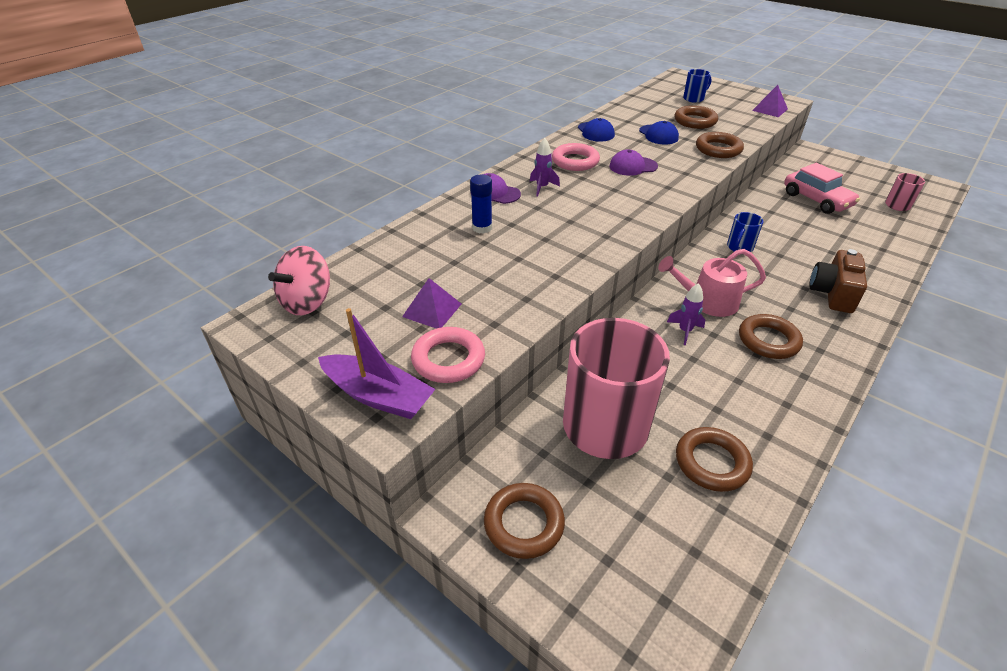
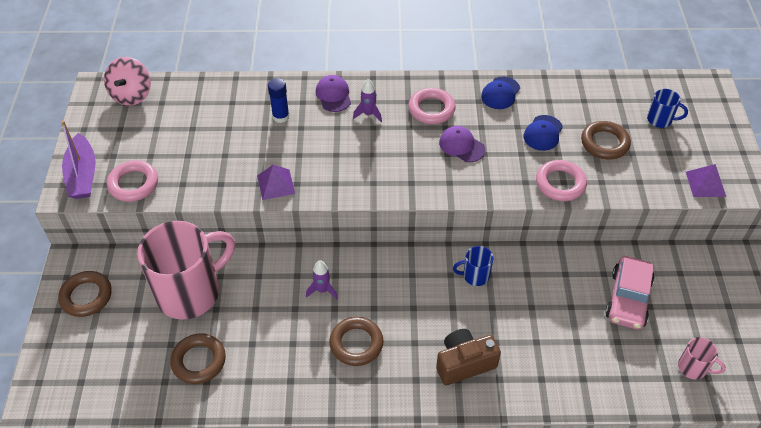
camera: 50 degrees right, 10 degrees up
pink spinning top [268,246,330,315] -> pink spinning top turned 75 degrees counterclockwise [104,57,151,106]
purple pyramid [402,278,461,329] -> purple pyramid moved to [257,165,295,200]
pink watering can [658,249,766,317] -> none
brown ring [696,132,744,158] -> pink ring [536,160,587,201]

